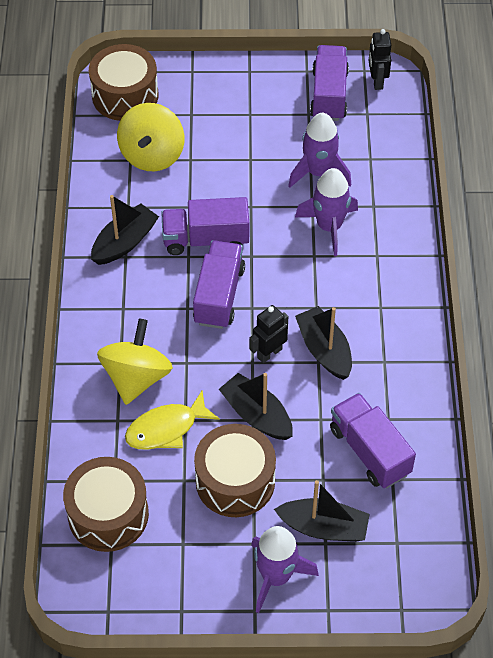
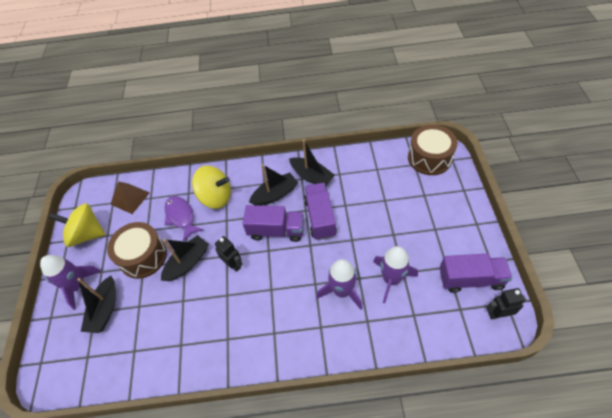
camera: 90 degrees right, 0 degrees up
brown drum [63,457,149,552] -> brown pyramid [110,181,150,214]
yellow spinning top [117,103,184,171] -> yellow spinning top moved to [49,203,106,247]
yellow fish [125,391,220,450] -> purple fish [165,196,204,241]
black boat [295,306,352,380] -> black boat moved to [249,164,298,206]
purple truck [330,393,416,488] -> none

